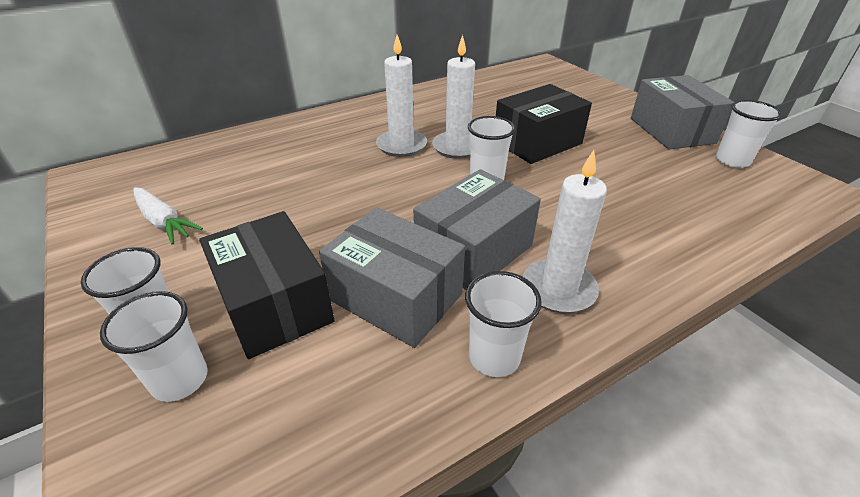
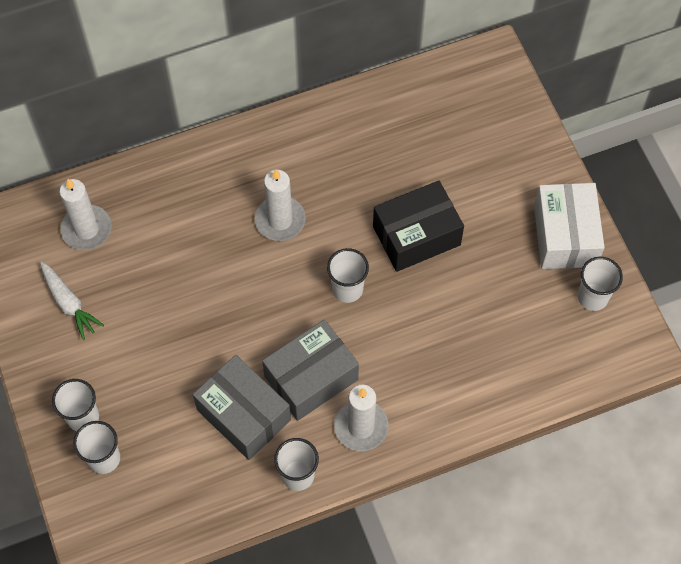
camera: 10 degrees right, 25 degrees up
black box [199,211,335,359] -> none
white candle [432,35,475,159] -> white candle moved to [59,179,112,250]
grey box [631,75,734,150] -> white box [534,183,605,269]

